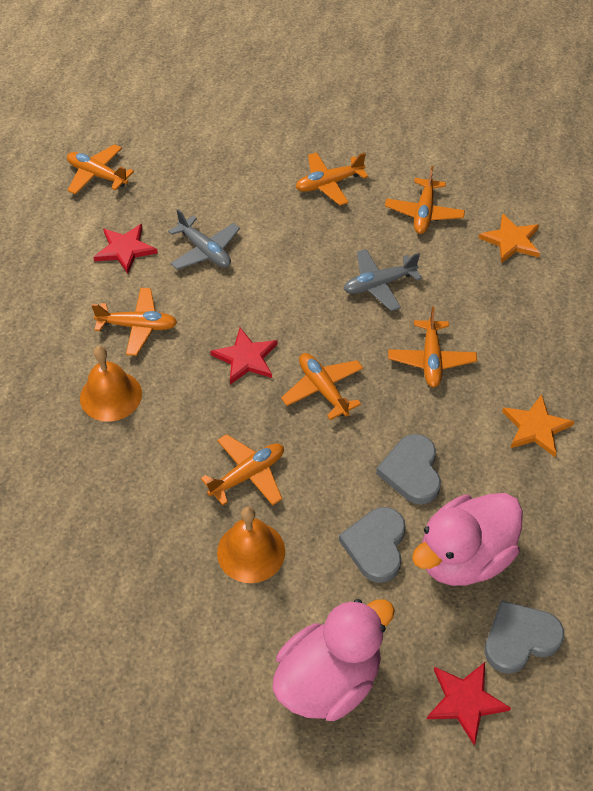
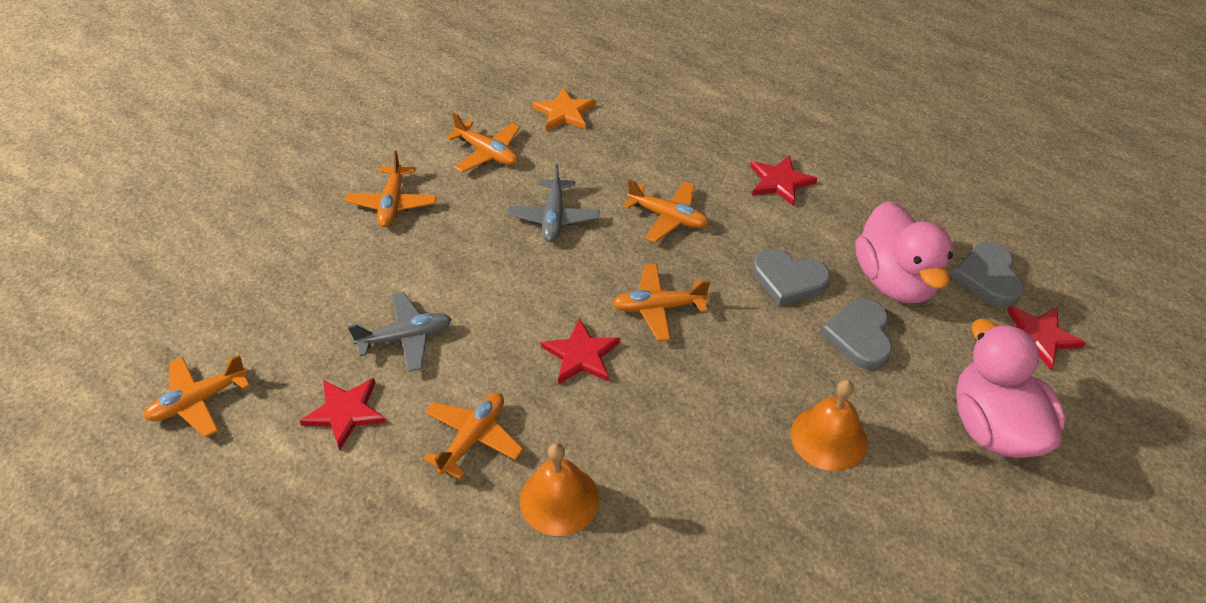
camera: 65 degrees left, 5 degrees down
orange plane [201,434,284,505] -> none
grey heart [339,507,406,583] -> grey heart turned 60 degrees clockwise [821,299,892,370]
orange star [502,394,575,457] -> red star [750,155,817,206]

